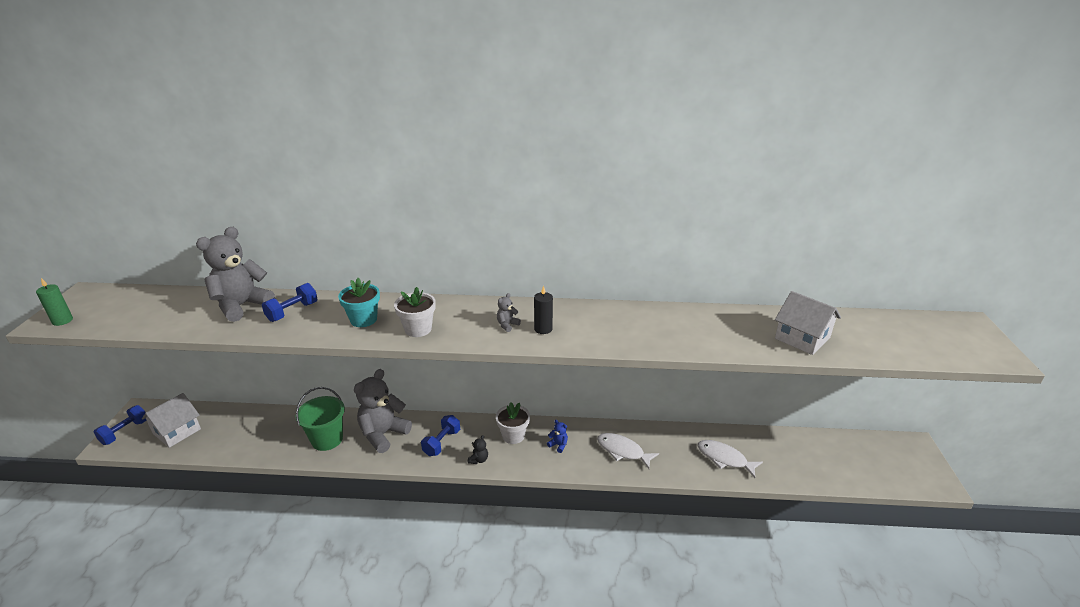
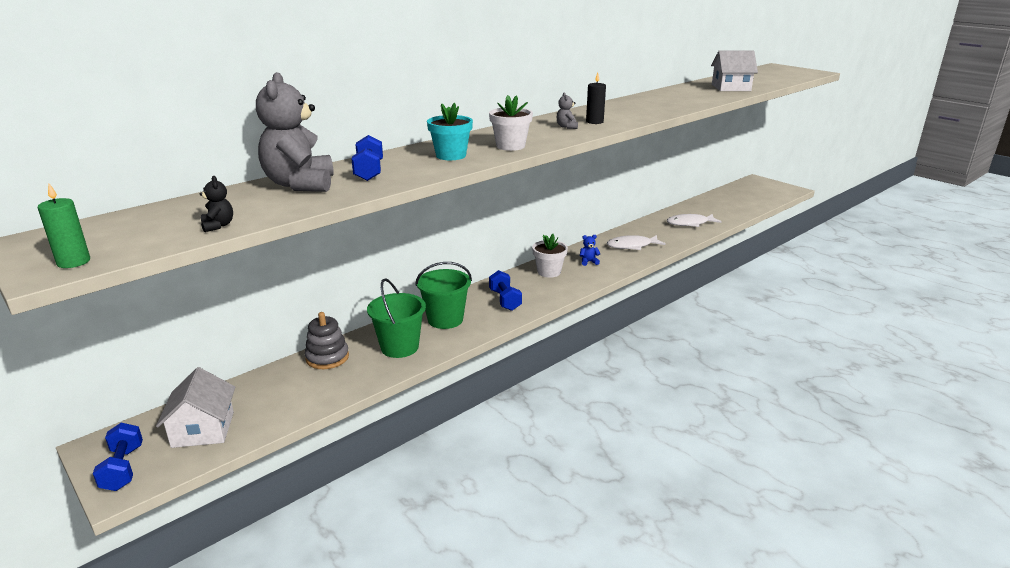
camera: 45 degrees left, 5 degrees down
grey teddy bear [354,369,412,453] -> green bucket [415,262,472,329]
black teddy bear [468,435,488,464] -> black teddy bear moved to [200,176,233,232]
none -> grey stacking toy [305,312,349,369]

